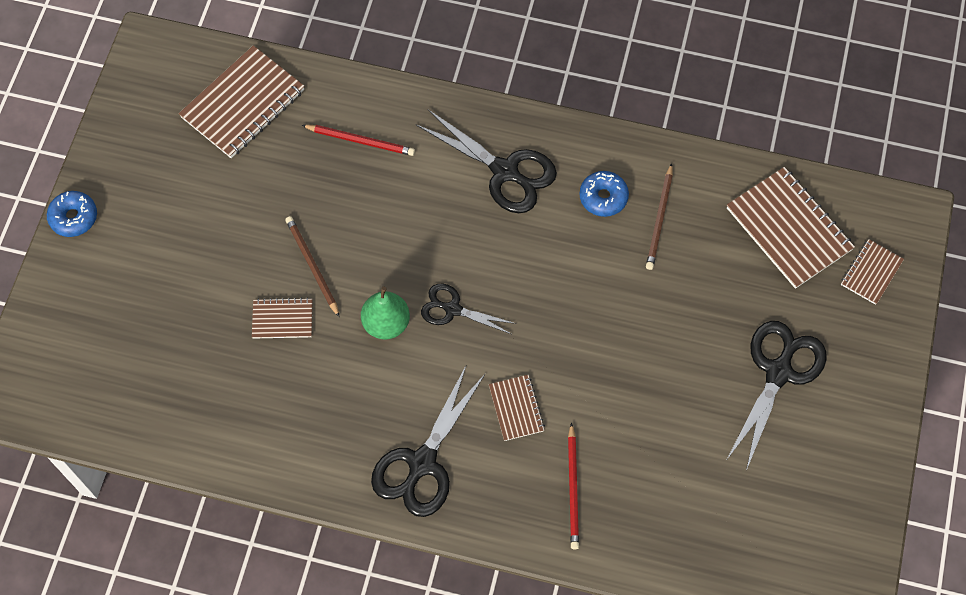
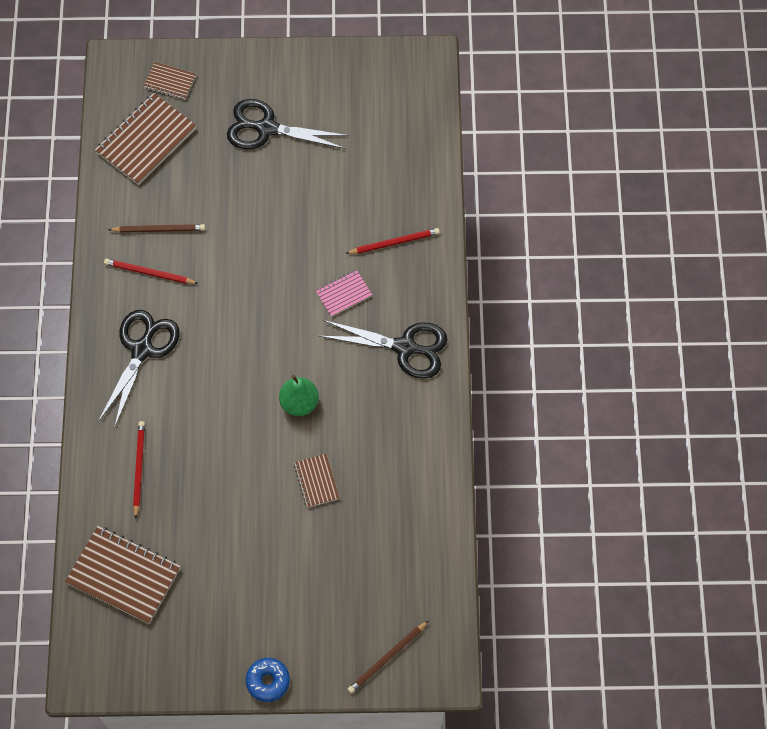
camera: 105 degrees left, 0 degrees up
brown pencil [285,216,339,317] -> brown pencil moved to [348,620,429,693]
black scissors [421,283,516,334] -> none
brown notebook [489,375,545,441] -> pink notebook [316,270,372,317]
blue donut [579,171,629,217] -> red pencil [104,259,198,284]

